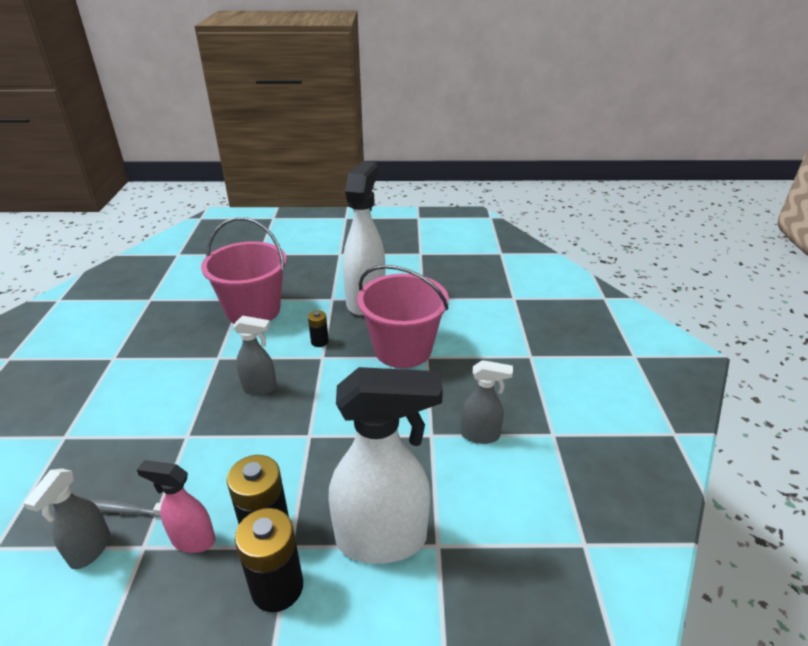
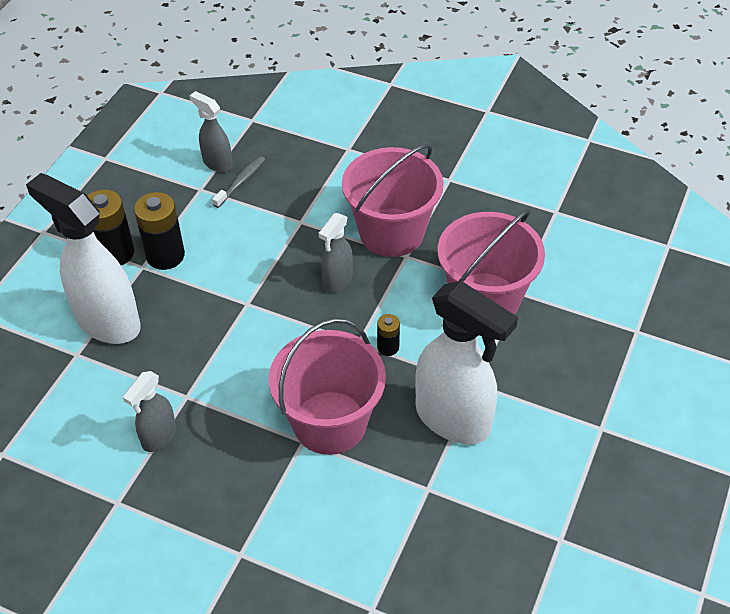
camera: 115 degrees right, 15 degrees up
pink spray bottle [137,461,216,553] -> none
white spray bottle [328,367,443,564] -> white spray bottle turned 105 degrees clockwise [26,173,141,344]
none -> pink bucket [342,144,443,257]

